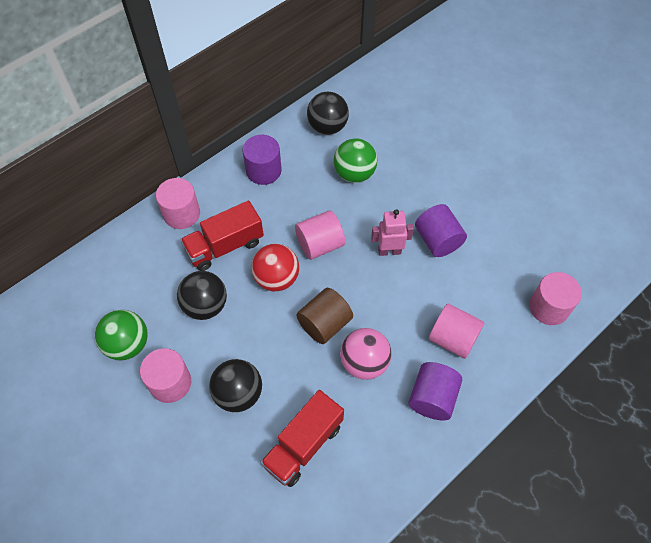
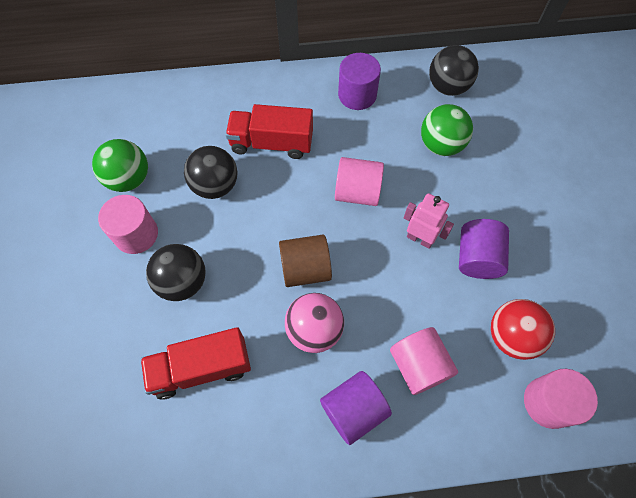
camera: 35 degrees right, 5 degrees up
pink cylinder [156,178,200,229] -> none
red ball [251,244,299,291] -> red ball moved to [491,299,555,360]

